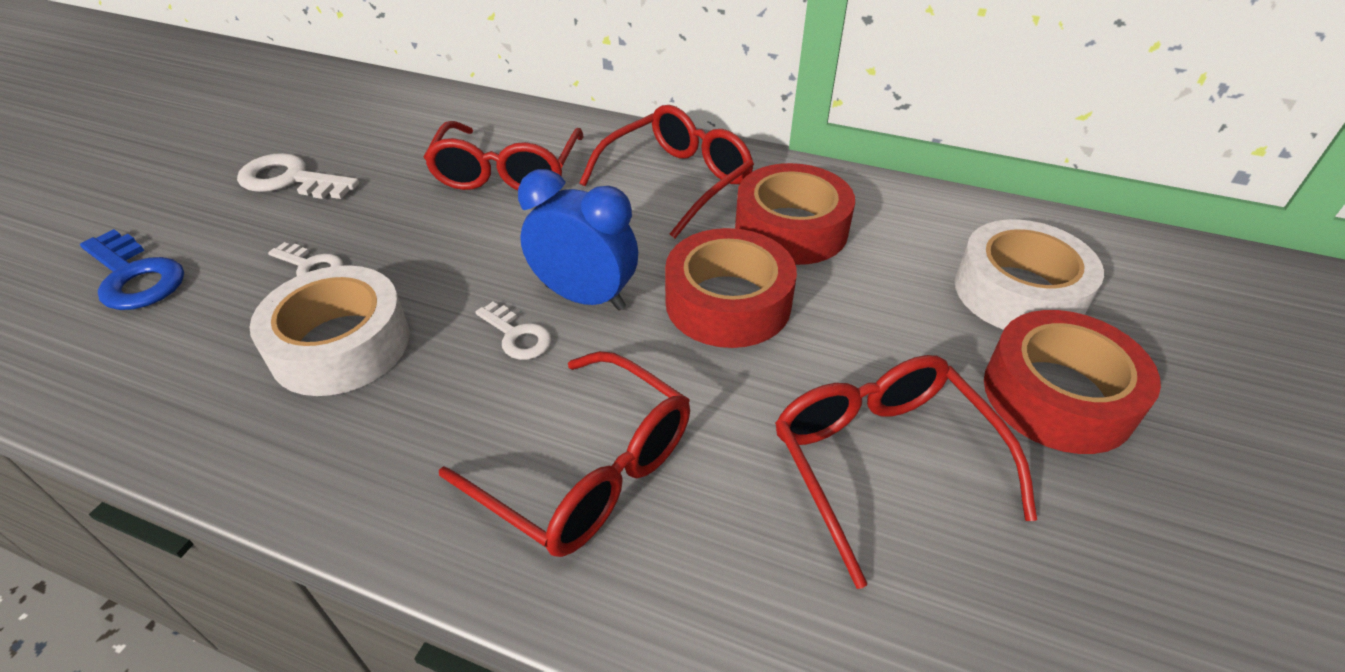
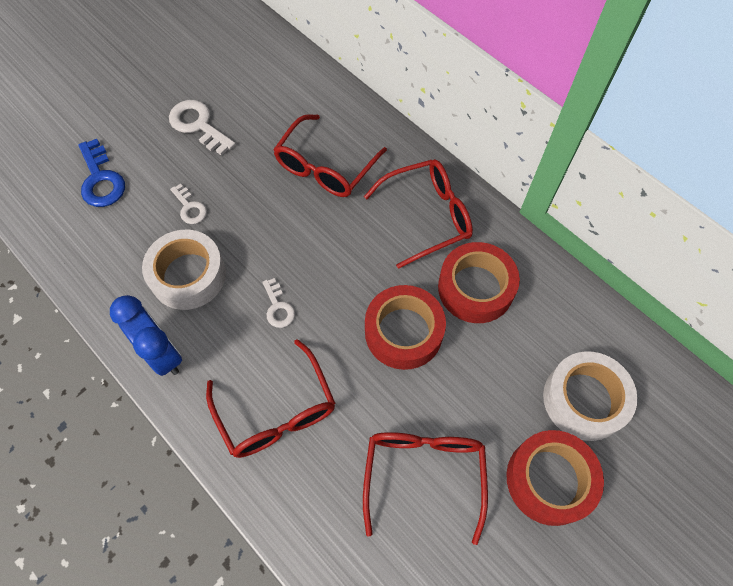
camera: 25 degrees right, 20 degrees up
blue clock [518,169,638,311] -> blue clock moved to [110,295,182,376]

